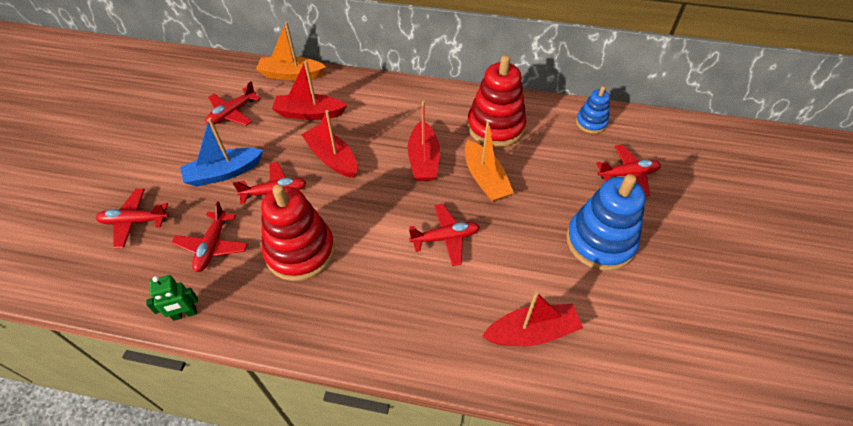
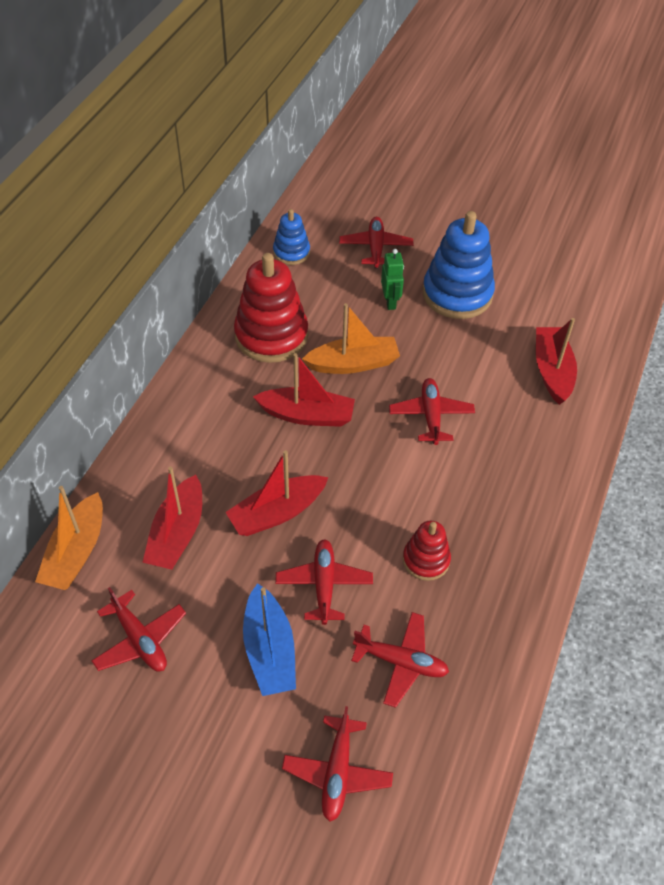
camera: 80 degrees left, 0 degrees up
green robot [146,275,198,321] -> green robot moved to [381,249,404,310]
red stacking toy [261,184,335,281] -> red stacking toy [403,521,451,581], size x0.54

